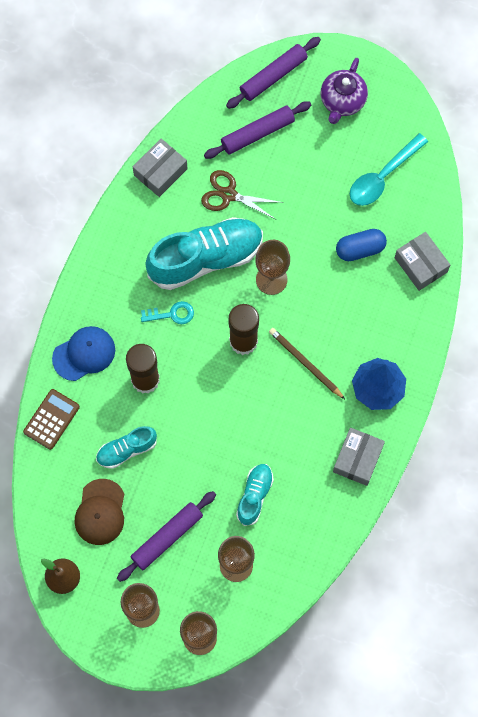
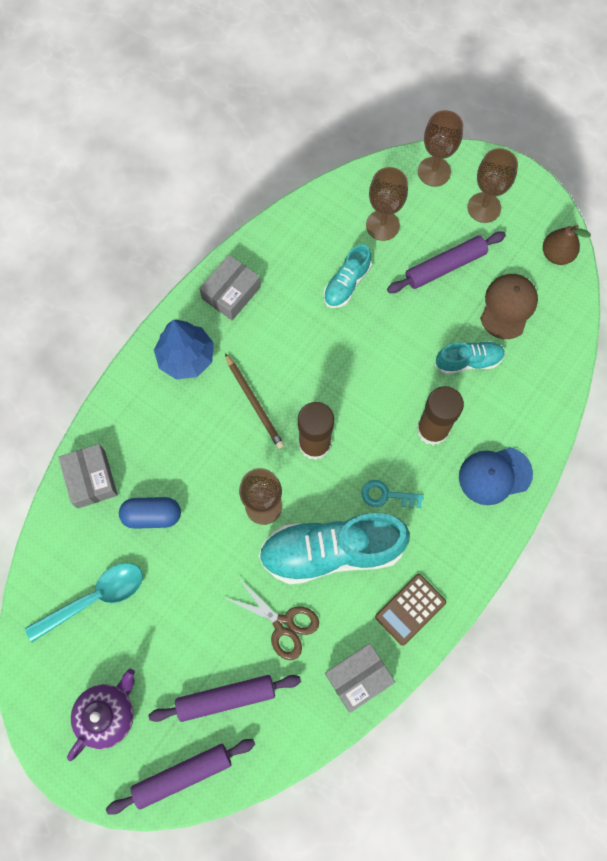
camera: 165 degrees left, 0 degrees up
brown calculator [23,389,80,450] -> brown calculator moved to [375,574,446,646]

